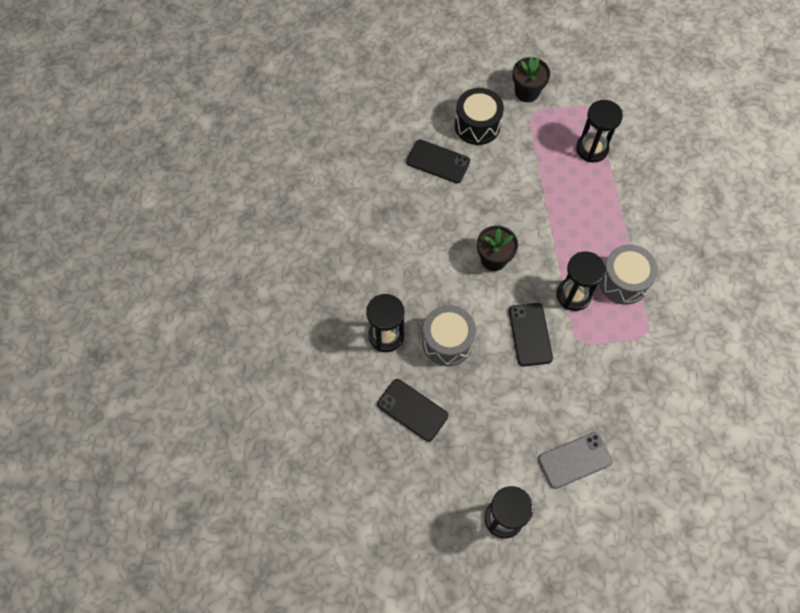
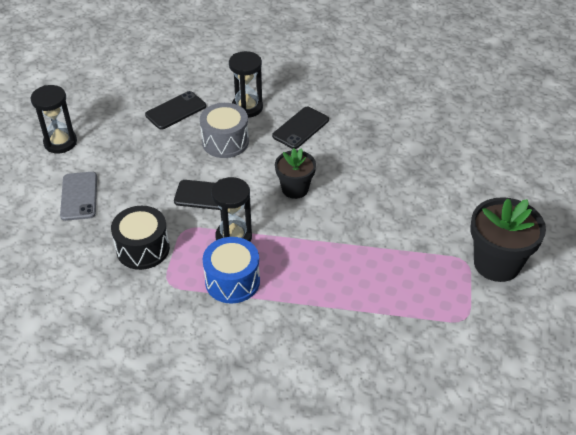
camera: 105 degrees right, 20 degrees down
black phone [406,139,470,183] -> black phone moved to [272,107,329,149]
black drum [455,88,504,145] -> black drum moved to [111,206,170,270]
black flower pot [512,57,550,102] -> black flower pot [470,197,546,282], size x1.60
black hourglass [576,100,623,163] -> none
grey drum [599,245,658,305] -> blue drum [203,237,260,304]

